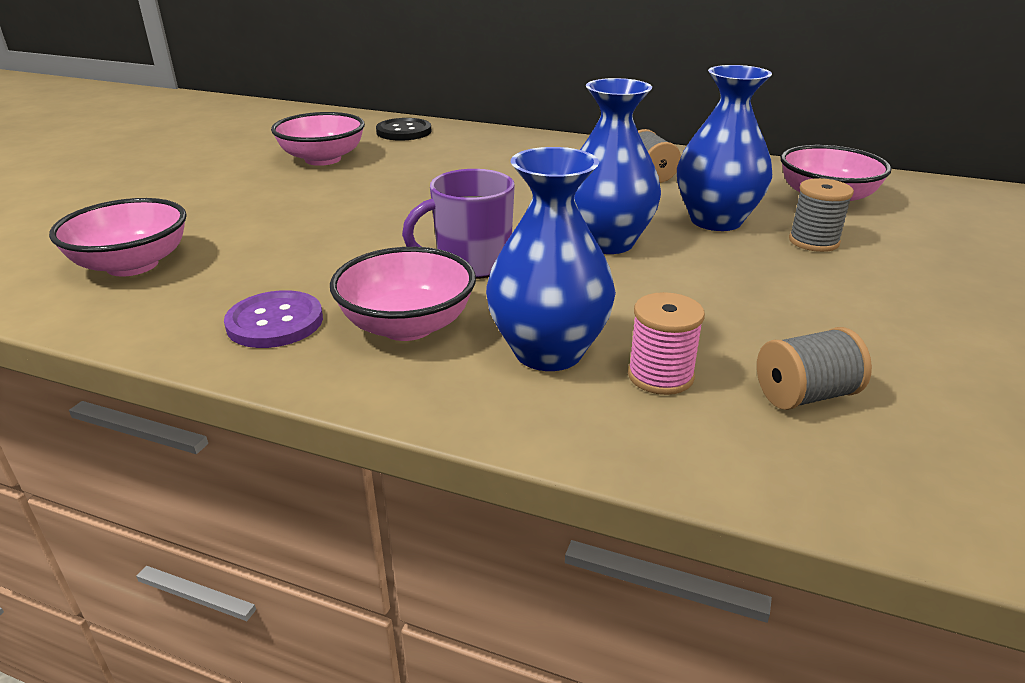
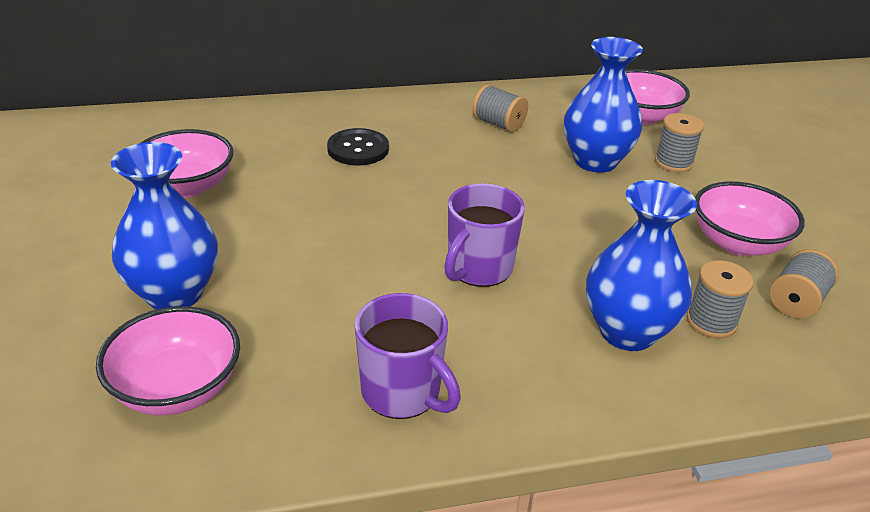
camera: 35 degrees left, 5 degrees up
purple button [224,290,323,348] -> purple mug [355,293,461,419]
pink bowl [330,247,476,341] -> pink bowl moved to [695,181,805,256]
black button [376,118,432,141] -> black button moved to [327,128,389,165]
blue vase [574,78,661,254] -> blue vase moved to [111,142,218,310]
pink spool [628,292,705,395] -> grey spool [687,260,754,338]

